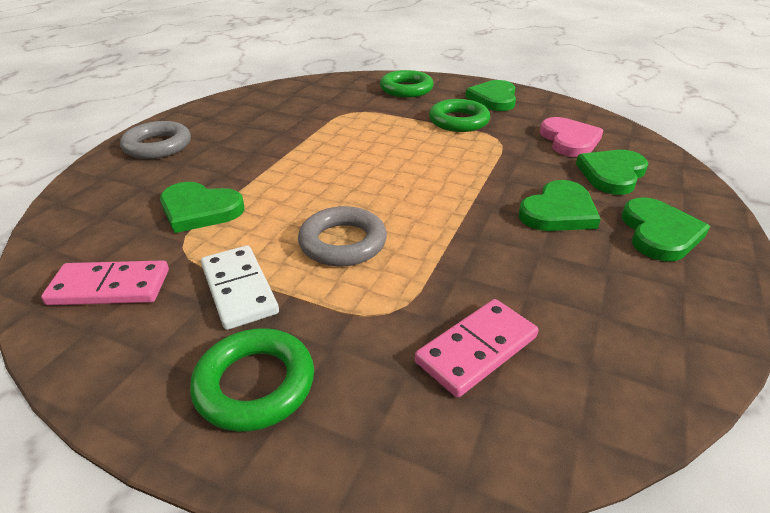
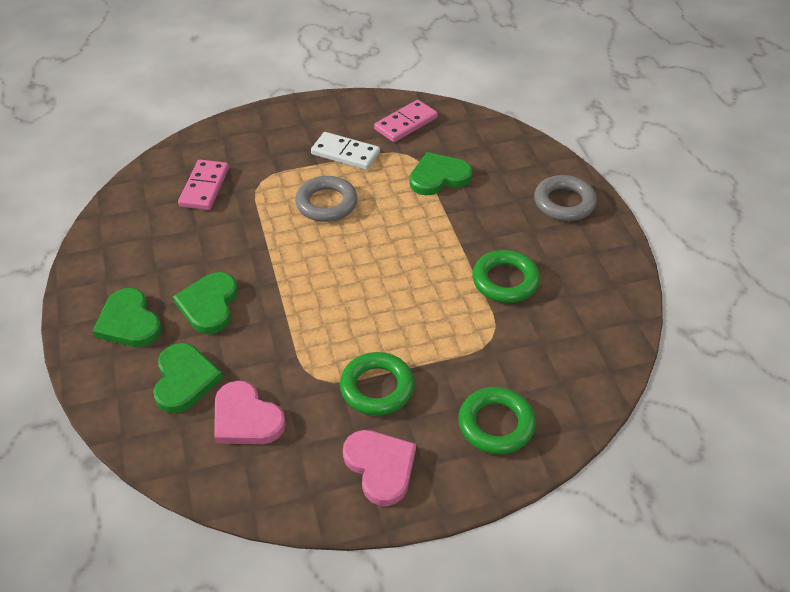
camera: 140 degrees right, 10 degrees up
green ring [190,328,314,432] -> green ring moved to [472,250,540,303]
green heart [465,80,516,111] -> pink heart [343,430,416,506]

